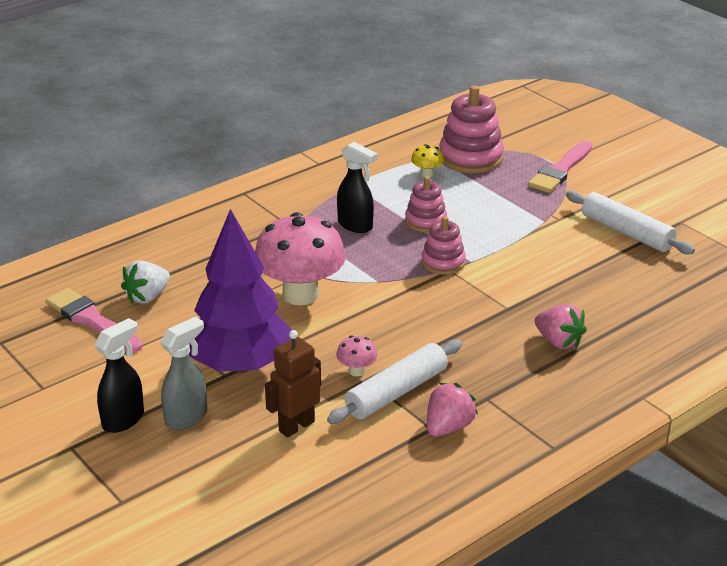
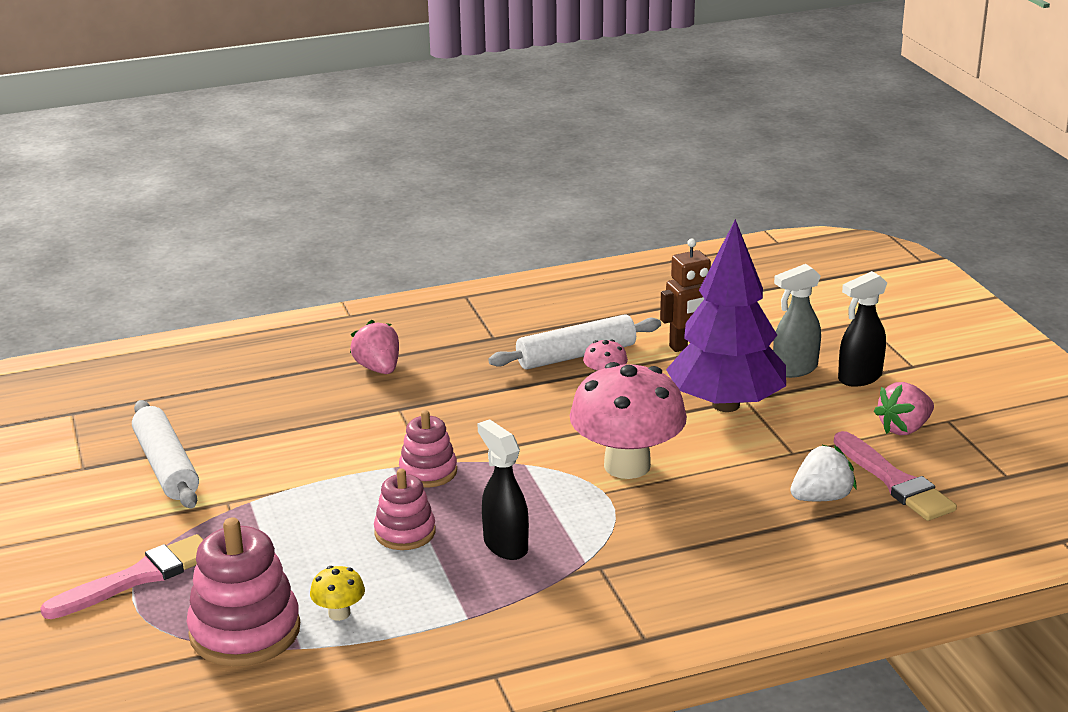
camera: 160 degrees left, 5 degrees down
pink strawberry [427,383,478,437] -> pink strawberry moved to [874,382,934,435]

